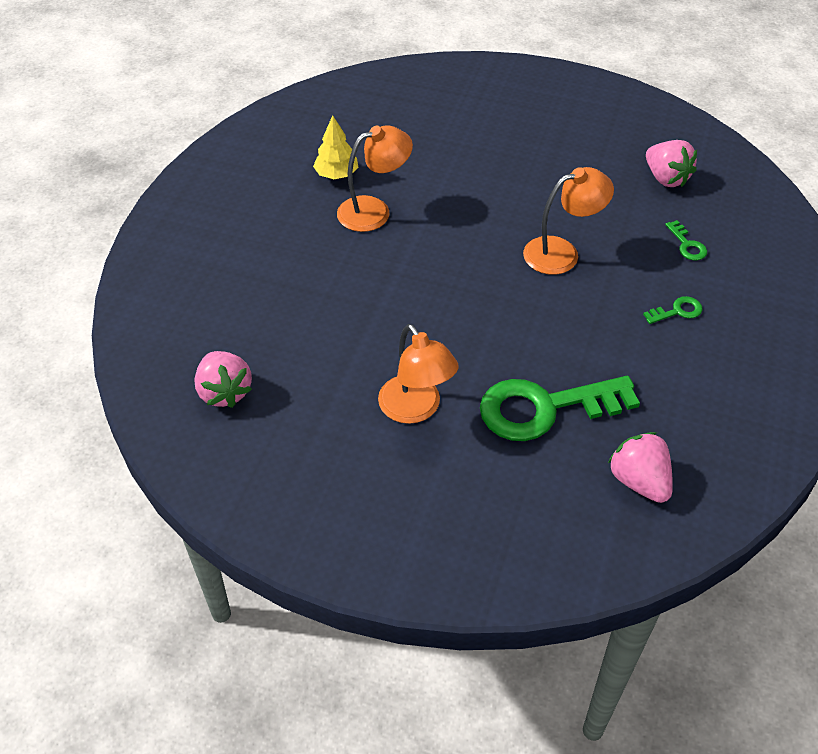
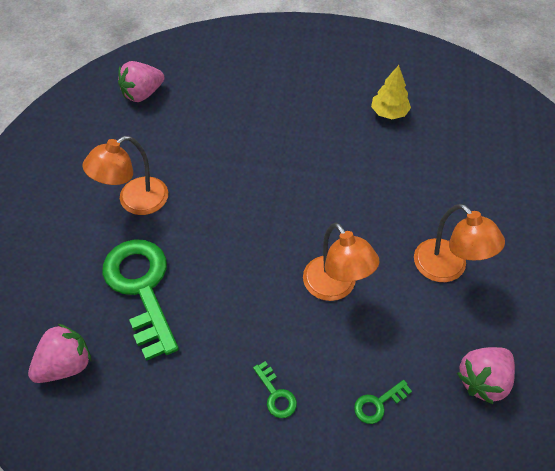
camera: 80 degrees right, 5 degrees up
orange lamp [337,125,413,232] -> orange lamp moved to [414,204,505,282]

